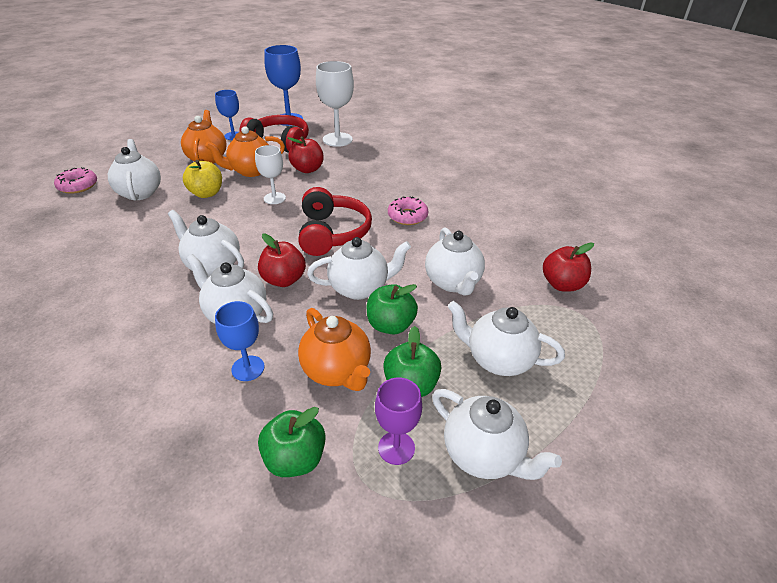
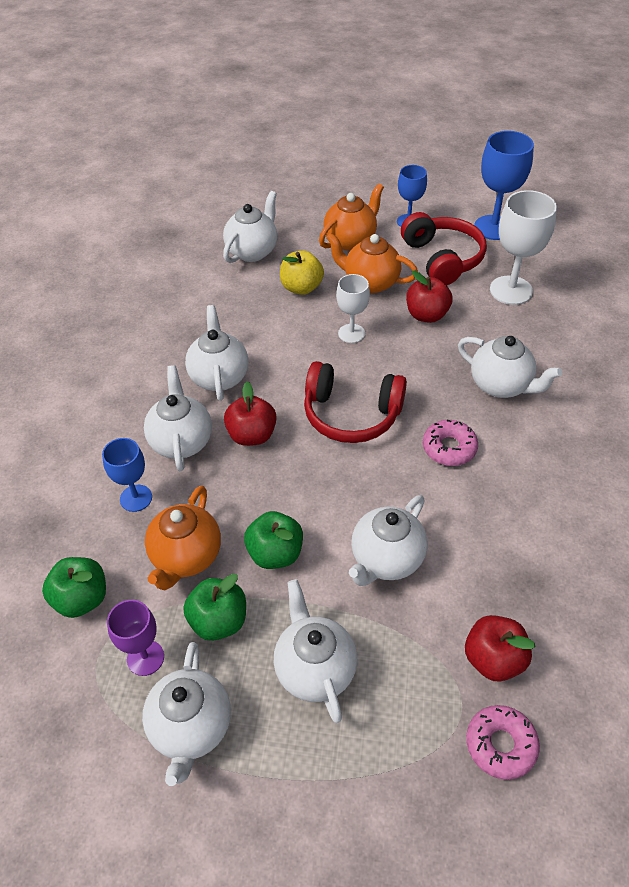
camera: 50 degrees right, 10 degrees up
pink donut [54,167,97,194] -> pink donut moved to [466,705,540,780]
red headphones [298,187,372,256] -> red headphones turned 60 degrees clockwise [304,361,407,443]
white teapot [307,237,411,300] -> white teapot moved to [458,336,562,398]

